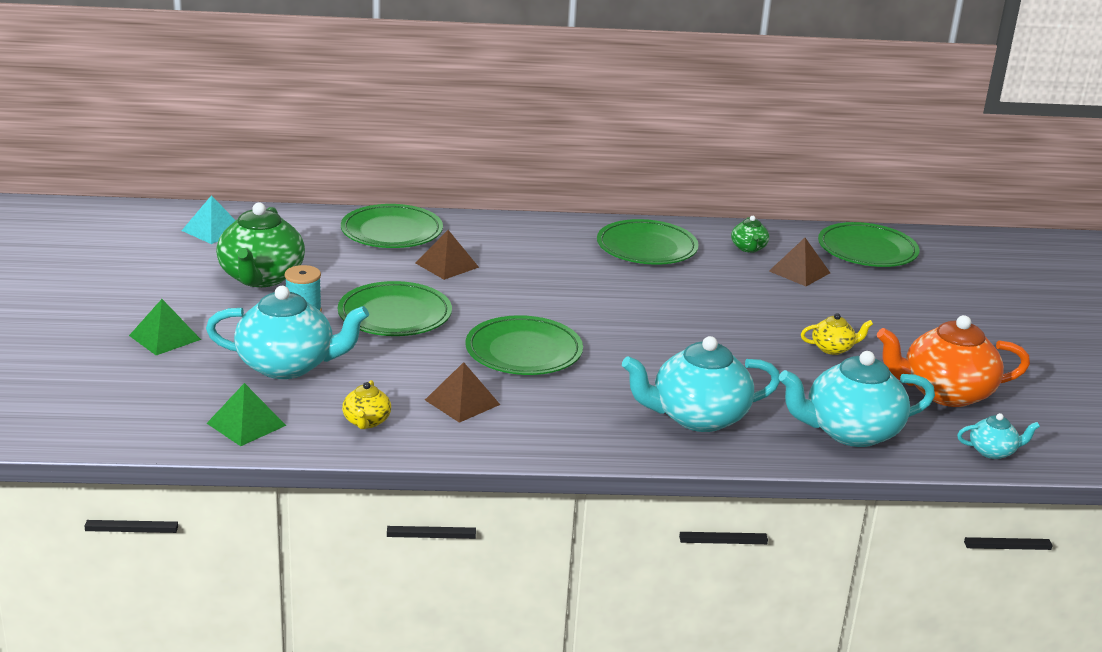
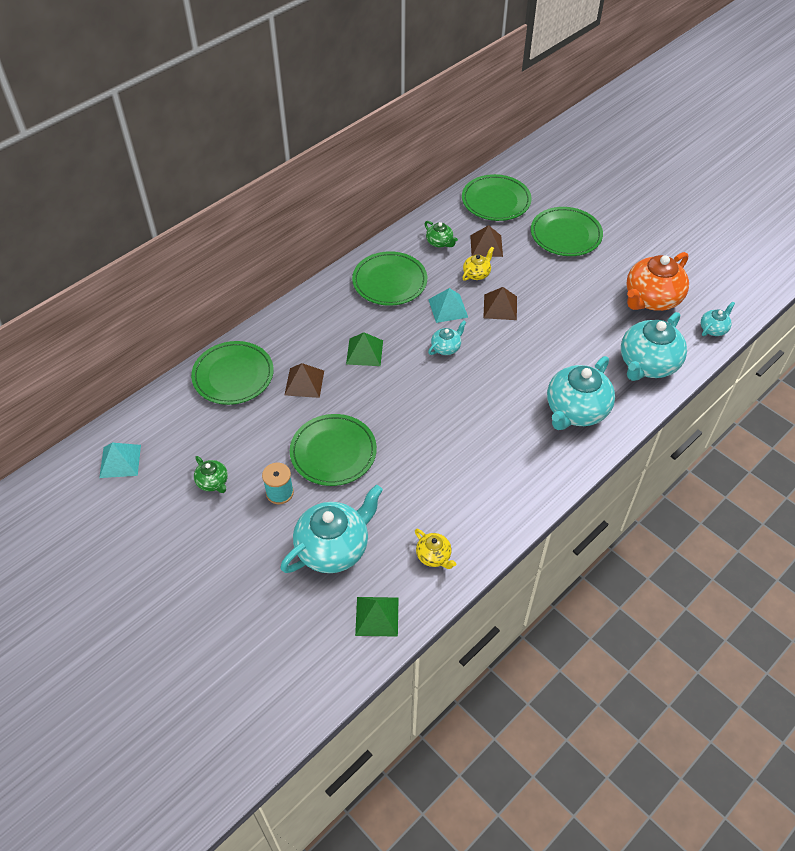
camera: 40 degrees left, 25 degrees up
green pyramid [129,299,201,355] -> green pyramid moved to [346,332,383,366]
green teapot [216,203,305,287] -> green teapot [194,456,228,493], size x0.48
brown pyramid [425,362,500,423] -> brown pyramid moved to [483,287,517,320]
green plate [465,315,583,375] -> green plate moved to [531,207,603,256]
yellow teapot [801,313,873,355] -> yellow teapot moved to [462,247,494,281]
none -> turquoise pyramid [428,288,468,323]
none -> turquoise teapot [428,320,466,355]

